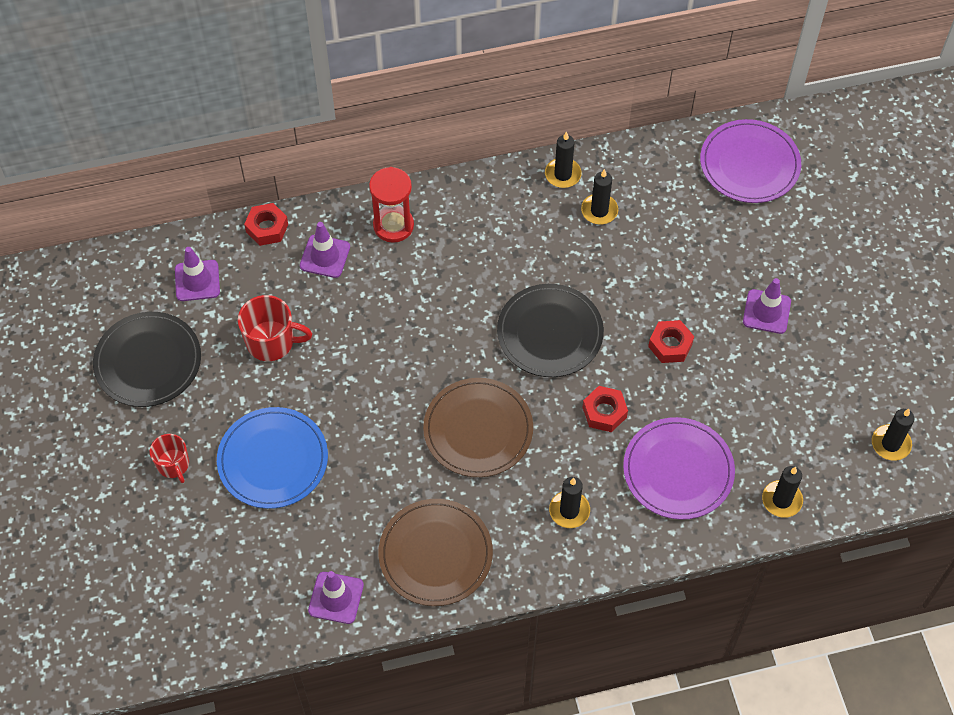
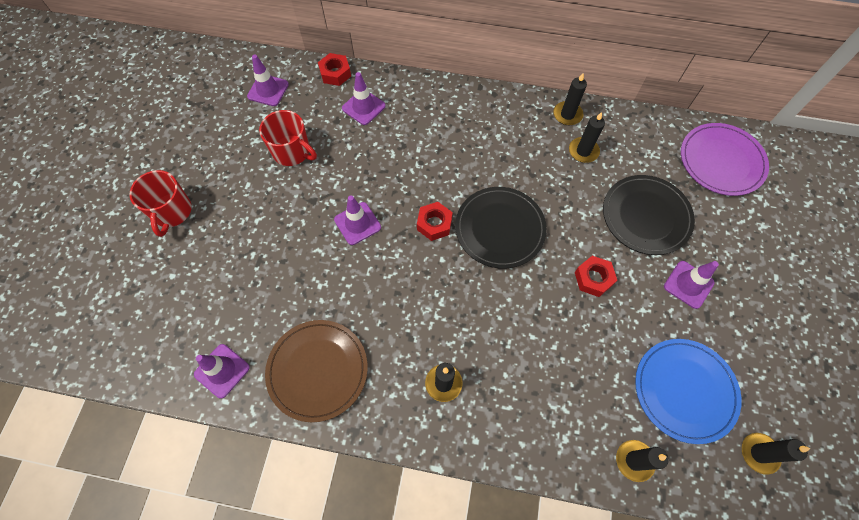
camera: 25 degrees right, 5 degrees up
black plate [93,312,201,407] -> black plate moved to [603,175,695,255]
red mug [150,434,189,483] -> red mug [129,170,192,237], size x1.52
blue plate [217,407,328,509] -> blue plate moved to [635,339,742,444]
red hourglass [369,167,414,243] -> none
brown plate [423,378,533,477] -> none
red nut [582,386,628,432] -> red nut moved to [417,202,453,241]
purple plate [623,417,735,520] -> none
none -> purple traffic cone [334,195,381,245]

